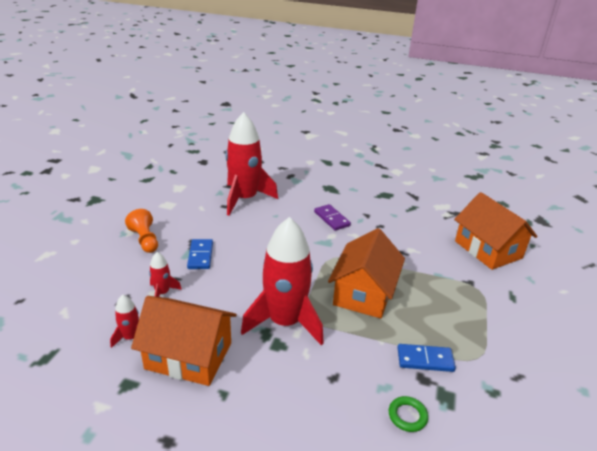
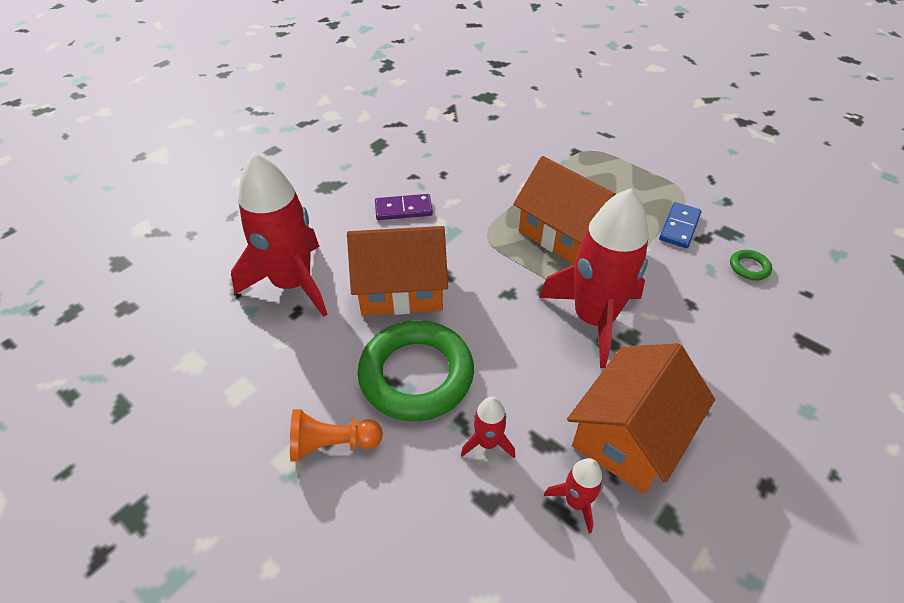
camera: 65 degrees left, 15 degrees up
blue domino [187,239,213,269] -> green ring [358,320,474,421]
orange house [454,192,538,270] -> orange house moved to [347,226,448,316]

